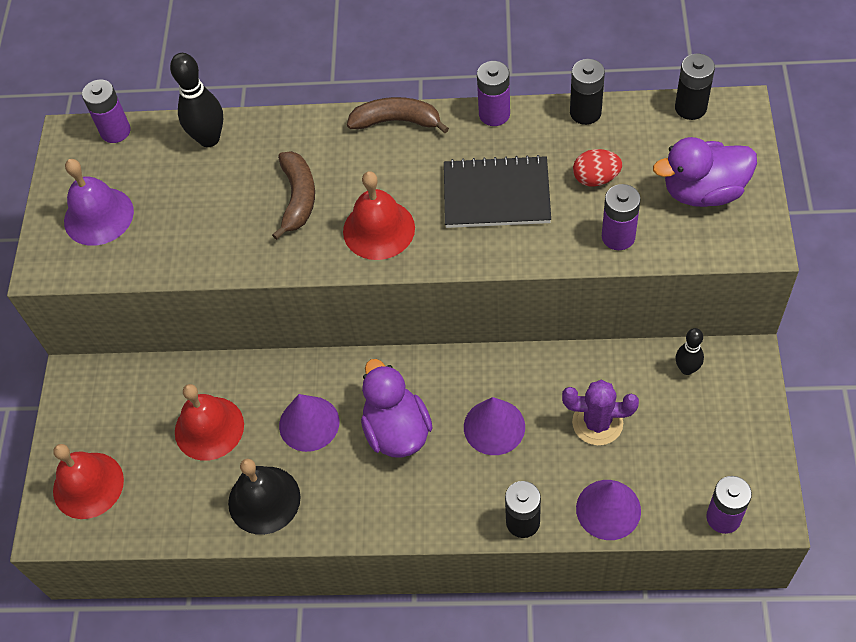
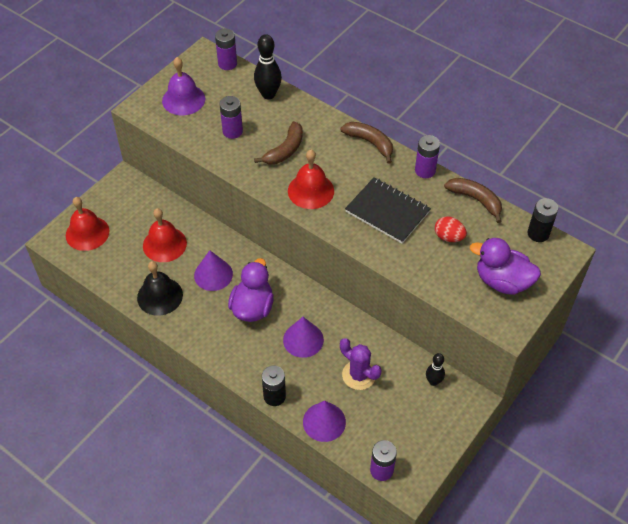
camera: 30 degrees right, 5 degrees down
black battery [570,59,605,125] -> brown banana [444,178,502,223]
purple battery [602,184,641,250] -> purple battery moved to [219,96,243,139]

